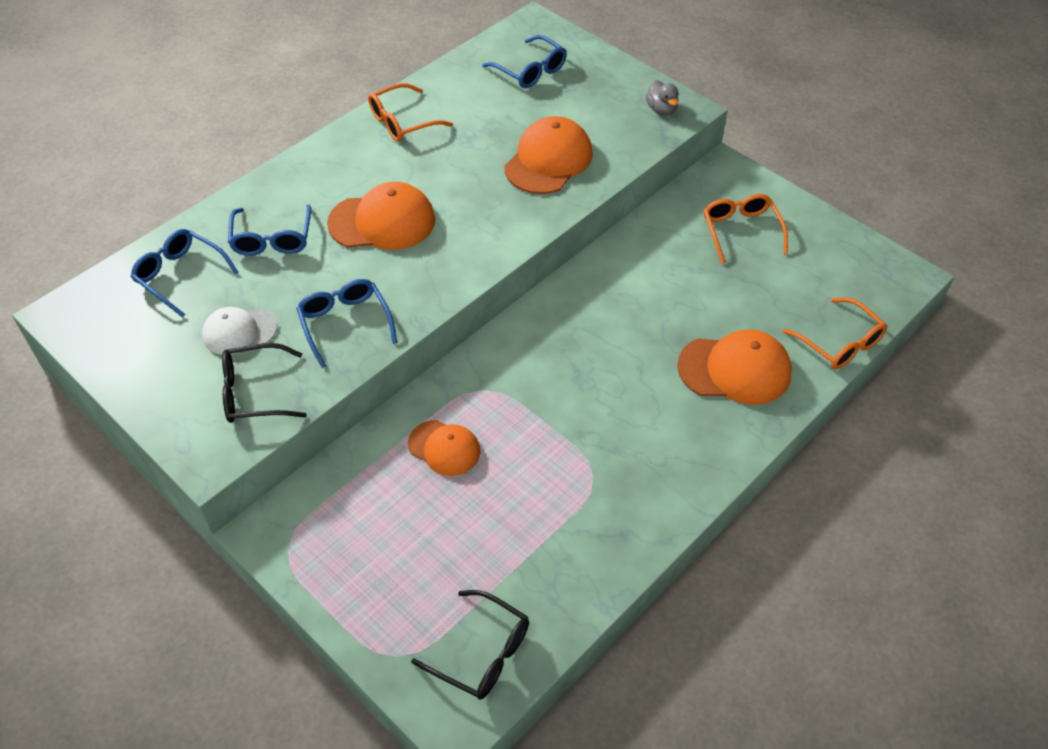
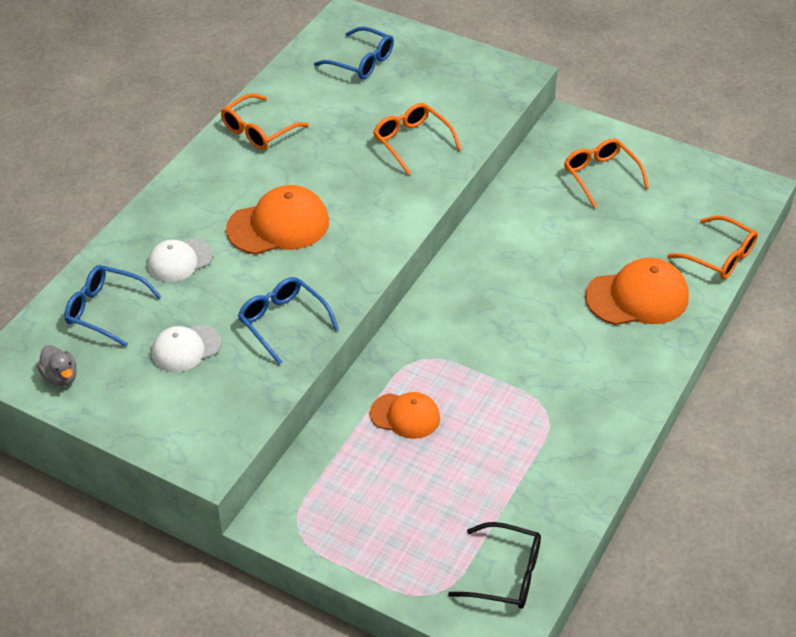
camera: 15 degrees left, 5 degrees down
black glasses [222,343,307,423] -> none
blue glasses [228,205,311,256] -> white cap [148,239,213,282]
orange cap [504,116,593,194] -> orange glasses [373,103,462,175]
grey duck [645,80,678,116] -> grey duck moved to [37,345,77,386]

